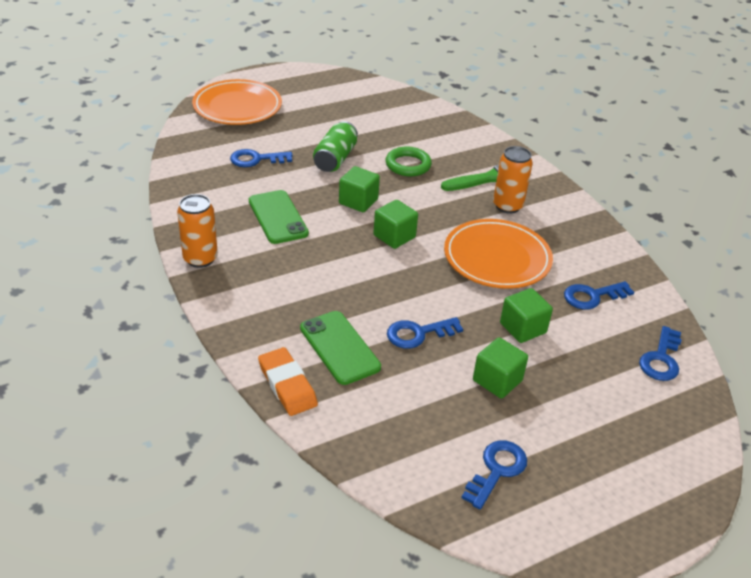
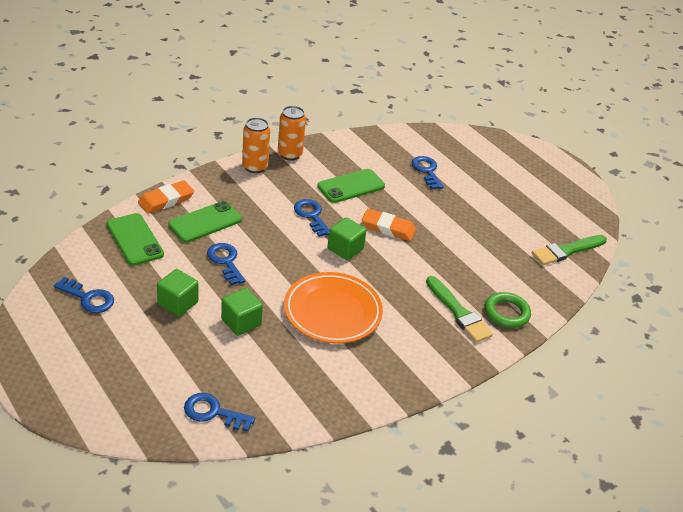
camera: 80 degrees right, 0 degrees up
orange plate [192,79,282,125] -> none
green can [313,121,358,172] -> none
green cube [339,166,380,212] -> orange eraser [362,209,416,241]
green ring [386,146,432,177] -> green ring moved to [485,292,531,328]
orange can [493,146,533,214] -> orange can moved to [242,117,270,173]
blue key [564,281,634,310] -> blue key moved to [294,199,330,237]
none -> green phone [107,213,164,266]
none -> green brush [532,235,607,265]

